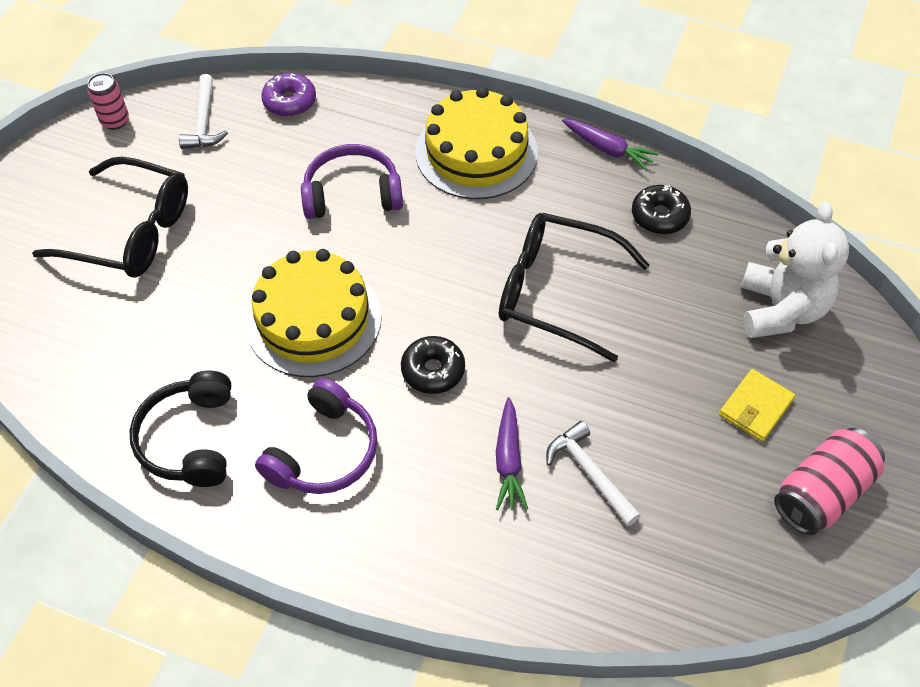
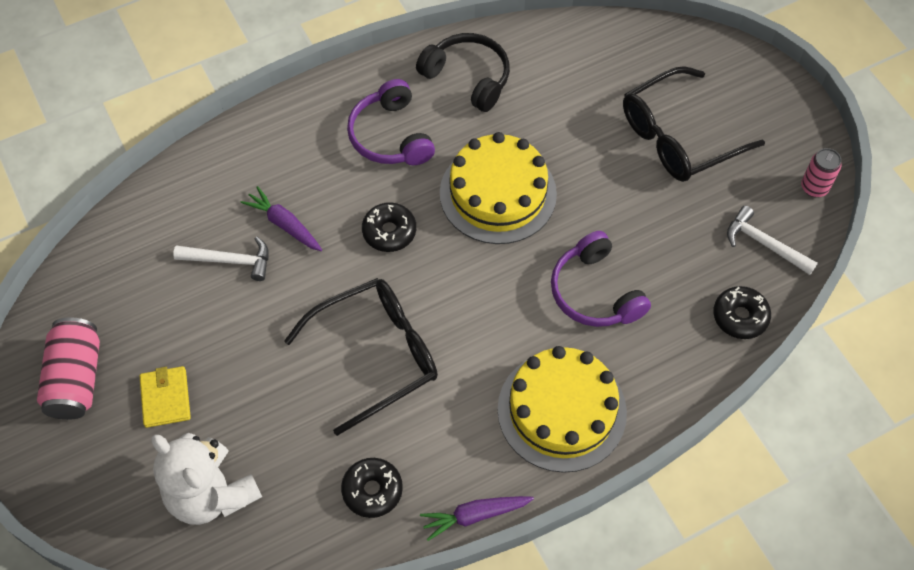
camera: 130 degrees right, 5 degrees up
purple donut [261,73,316,117] -> black donut [713,286,771,339]
purple headphones [301,144,403,219] -> purple headphones turned 120 degrees clockwise [551,231,651,327]

